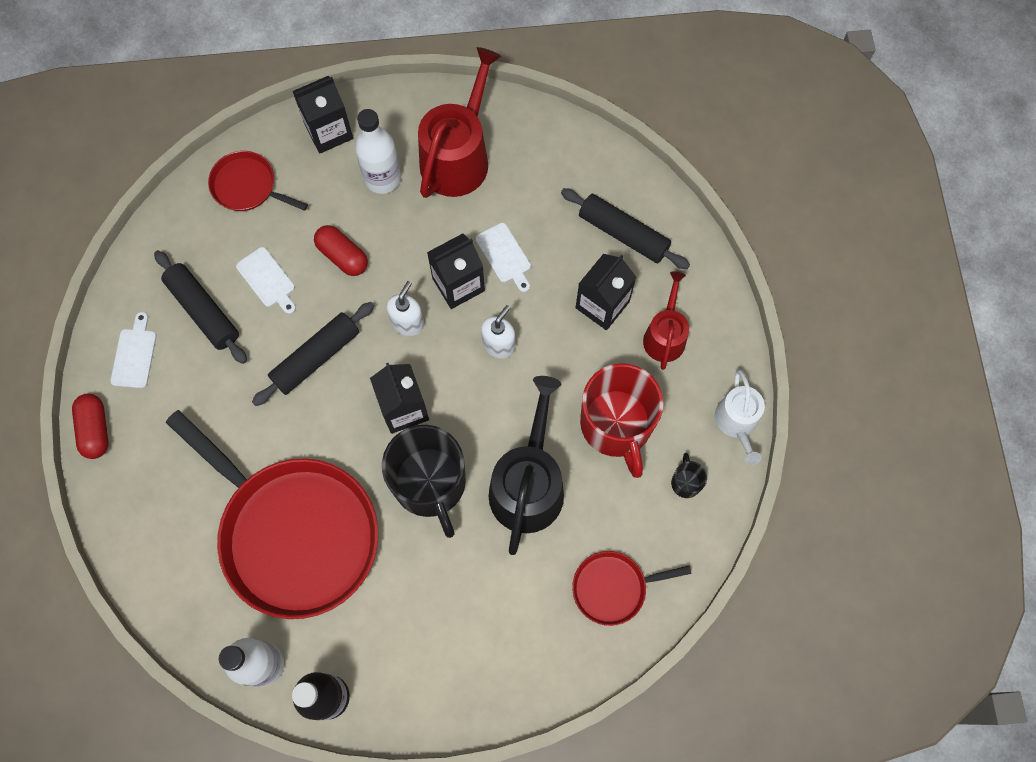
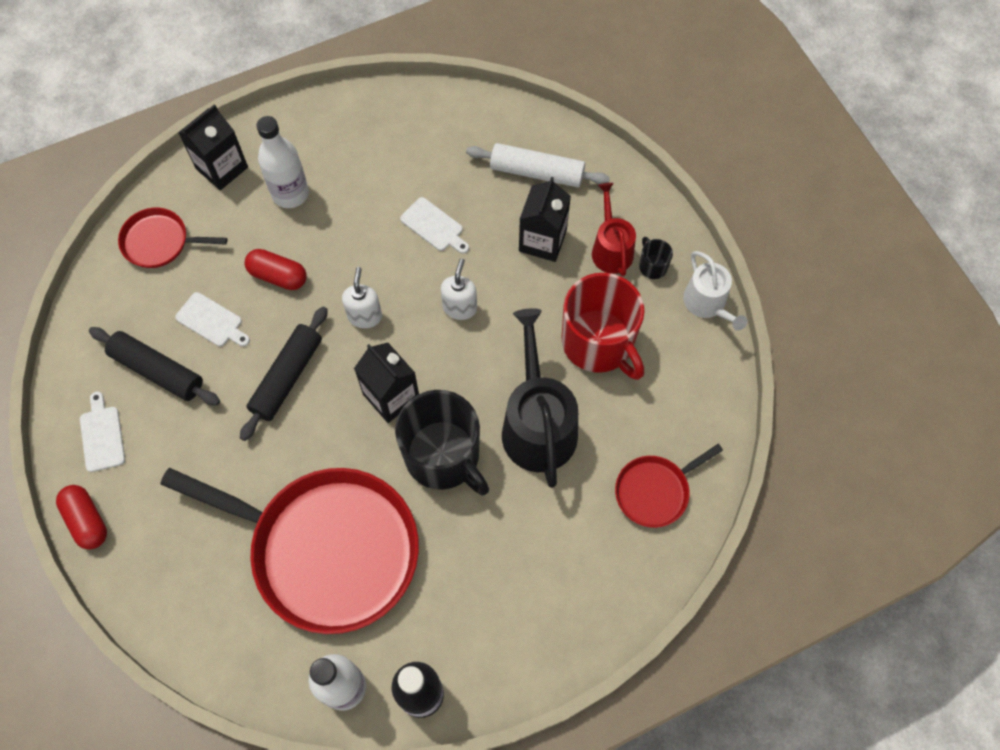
camera: 20 degrees left, 5 degrees down
red watering can [418,47,501,198] -> none
black carton [427,233,485,309] -> none
black rolling pin [561,188,690,269] -> white rolling pin [466,143,610,188]
black mug [671,453,707,498] -> black mug moved to [639,237,673,279]

